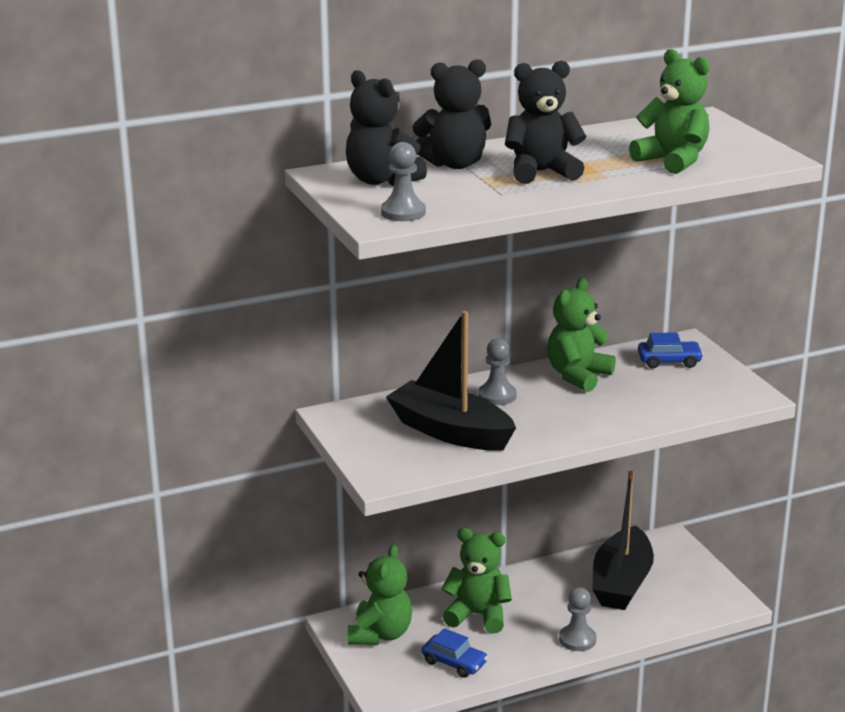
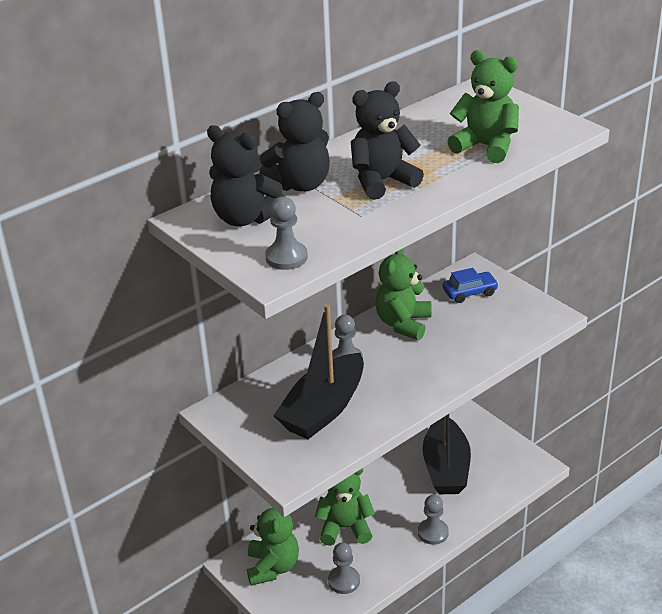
camera: 15 degrees left, 10 degrees up
black boat [386,311,516,451] -> black boat turned 75 degrees counterclockwise [273,304,364,439]
blue car [422,628,488,678] -> grey pawn [328,542,360,594]

